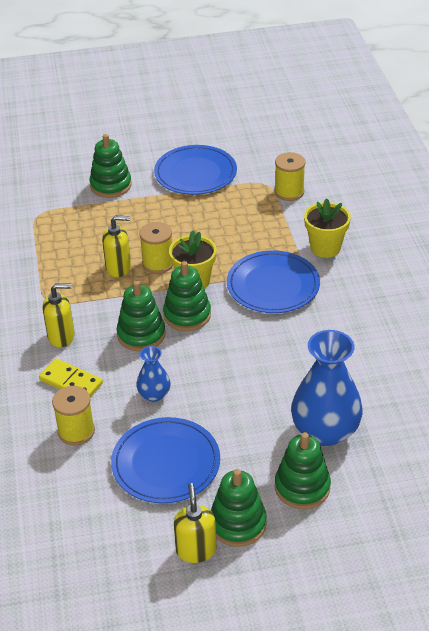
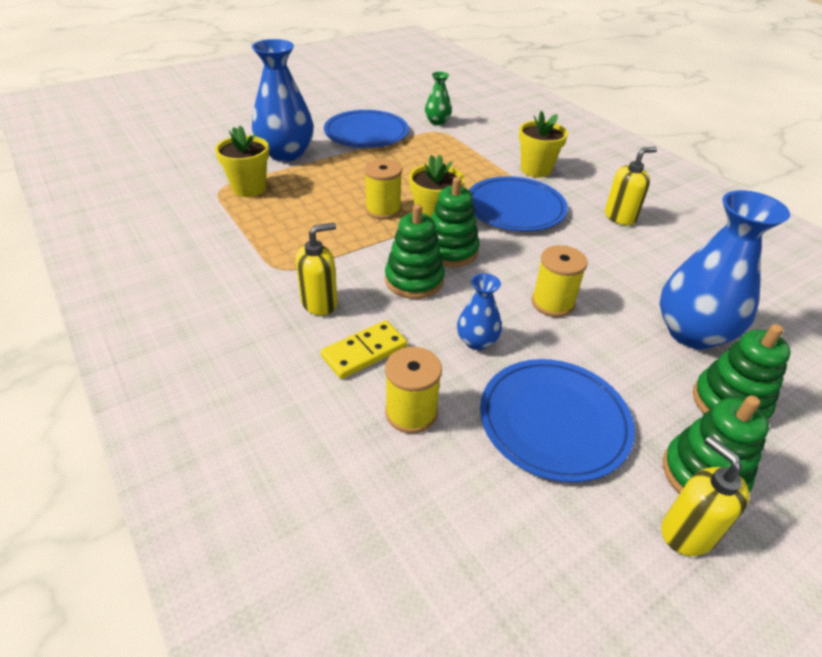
camera: 25 degrees left, 0 degrees up
yellow domino [39,359,103,397] -> yellow domino turned 45 degrees counterclockwise [321,320,407,379]
green stacking toy [89,134,132,198] -> blue vase [252,39,314,162]
yellow soap dispenser [102,216,131,277] -> yellow soap dispenser moved to [605,147,657,225]
yellow spool [275,152,305,201] -> yellow spool moved to [532,245,588,317]
none -> yellow flower pot [215,126,269,197]
none -> green vase [425,72,452,125]

